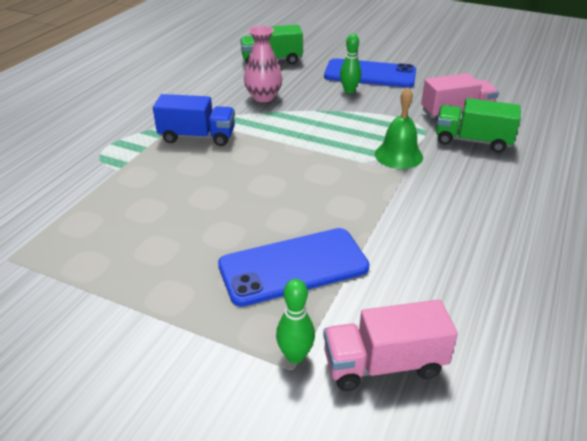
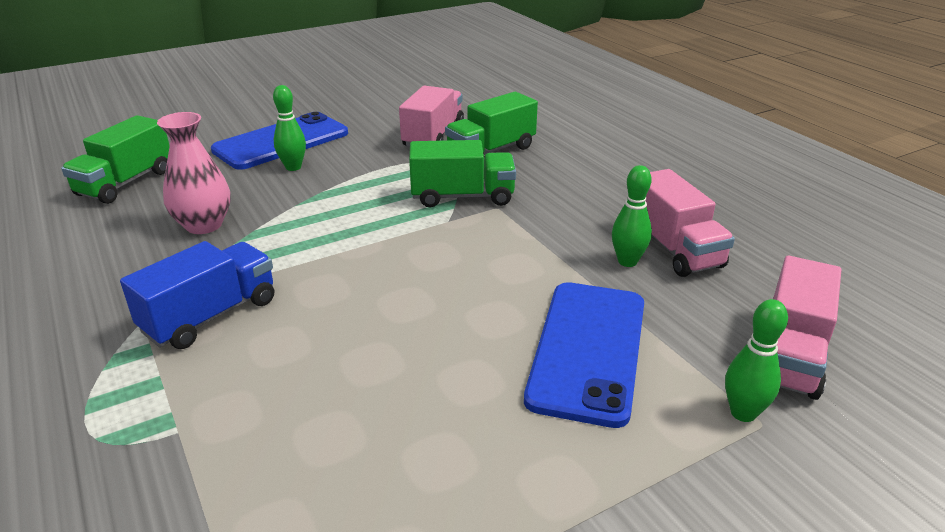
camera: 55 degrees left, 5 degrees down
green bell [375,87,423,169] -> green truck [409,140,516,207]
none -> green bowling pin [612,165,652,267]
none -> pink truck [646,169,735,277]

